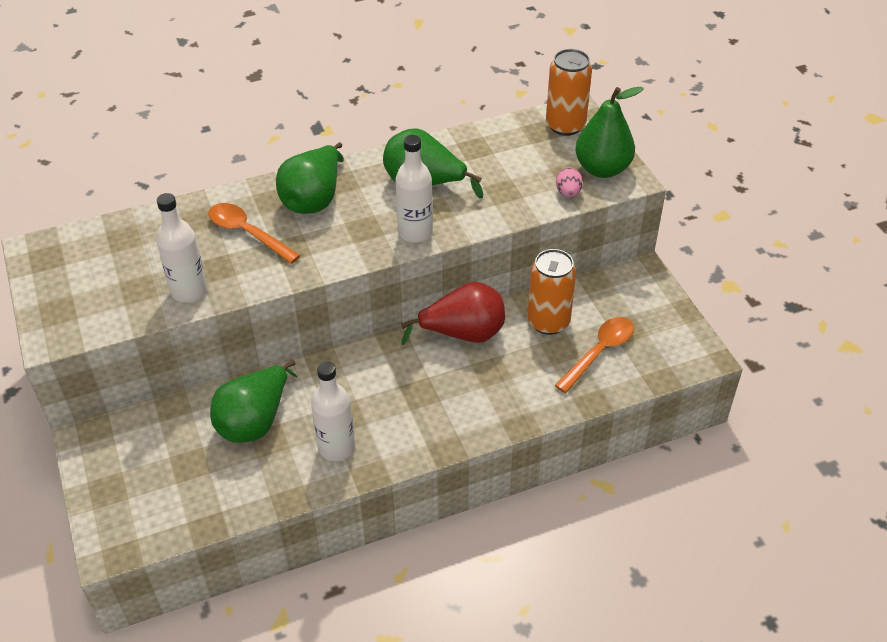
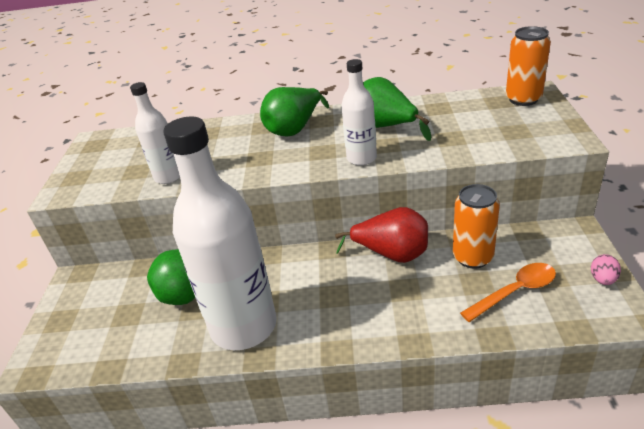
camera: 25 degrees right, 10 degrees down
orange spoon [208,203,301,264] -> none
white bottle [311,361,355,461] -> white bottle [163,116,277,350], size x2.02
pink egg [556,167,583,197] -> pink egg moved to [591,254,621,285]
green pear [575,86,644,178] -> none

